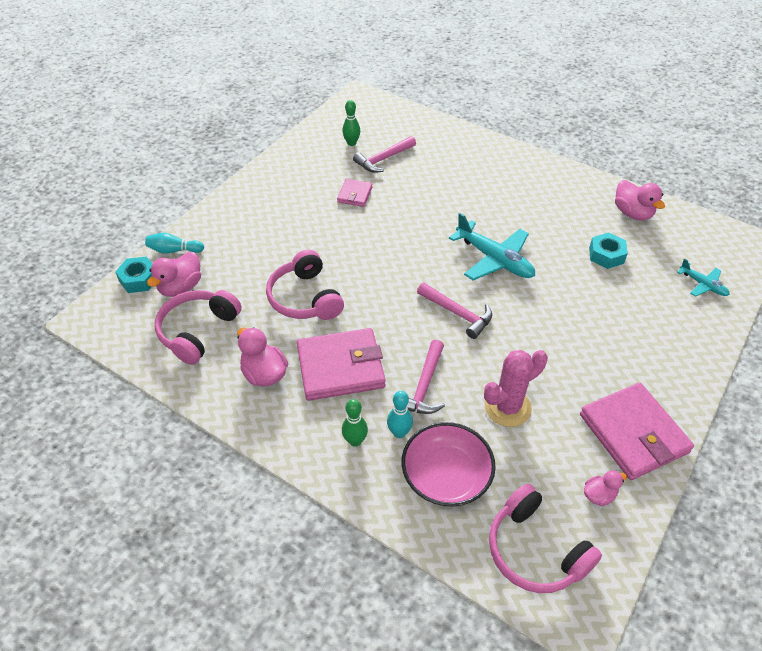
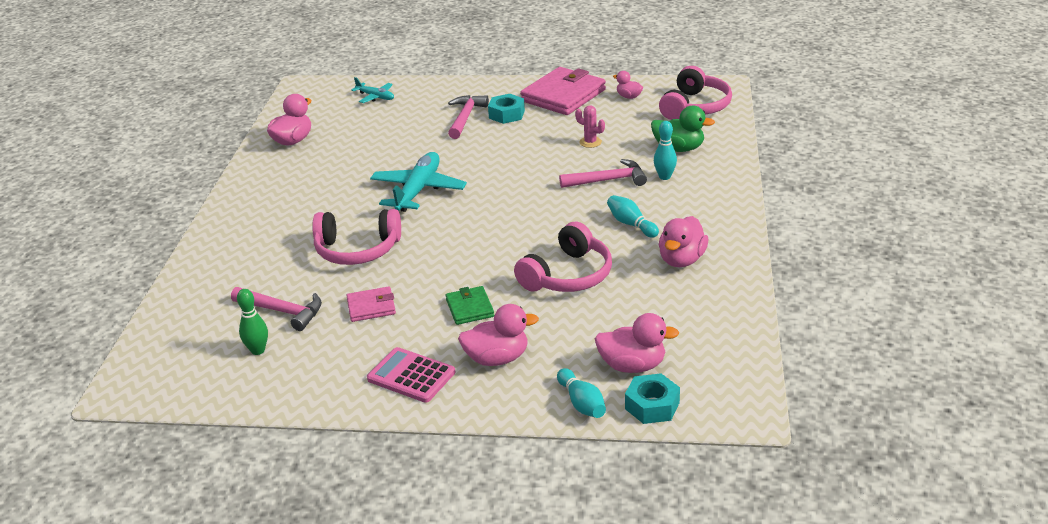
camera: 115 degrees left, 15 degrees down
pink headphones [155,290,241,365] -> pink headphones moved to [312,209,401,265]
pink wallet [297,328,386,401] -> turquoise bowling pin [607,195,659,238]
green bowling pin [342,399,368,447] -> none
pink bowl [401,422,496,507] -> green duck [651,106,715,152]
pink hammer [417,283,492,339] -> pink hammer moved to [448,95,489,139]
pink cactus [484,350,548,427] -> pink cactus [575,105,605,148], size x0.54
turquoise nut [589,232,628,269] -> turquoise nut moved to [488,94,525,124]
turquoise plane [677,258,730,297] -> turquoise plane turned 105 degrees clockwise [351,77,394,103]
none -> pink calculator [367,347,455,403]
none -> green wallet [445,286,494,325]
none -> pink duck [458,304,539,366]

